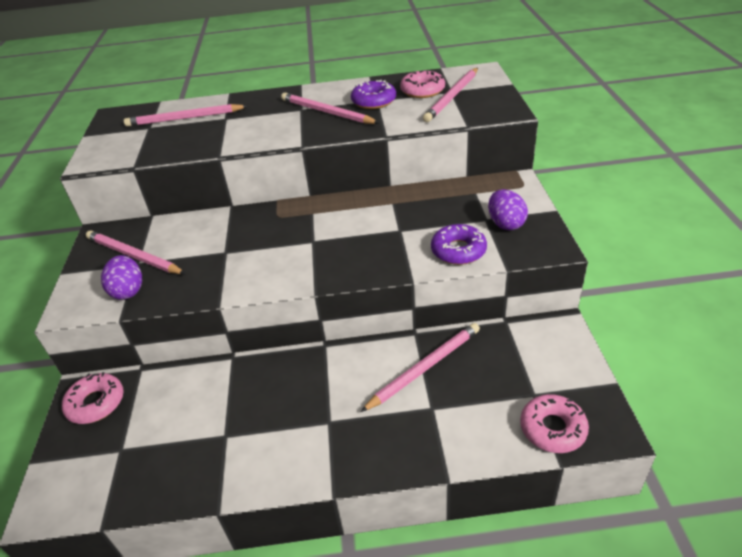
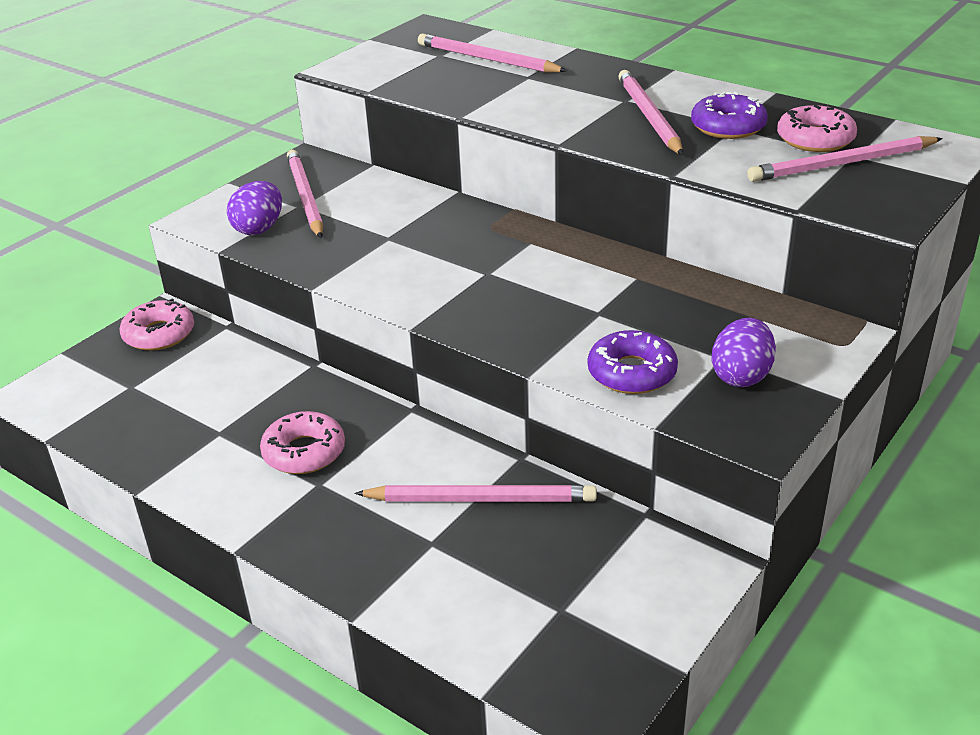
camera: 40 degrees right, 5 degrees down
pink donut [520,394,589,453] -> pink donut moved to [260,411,345,474]

